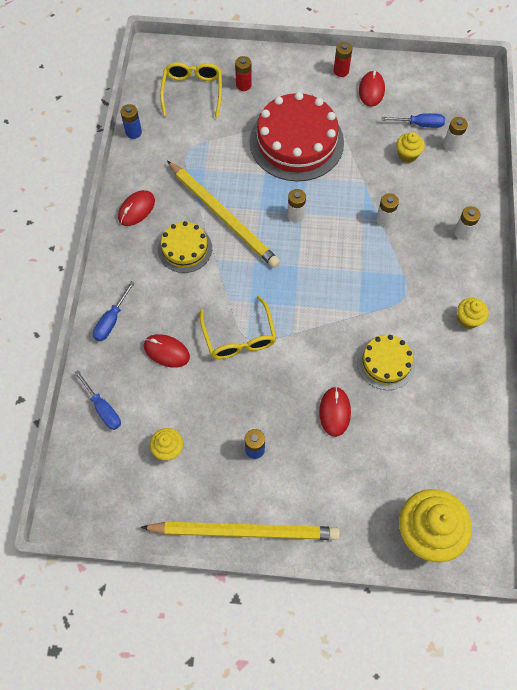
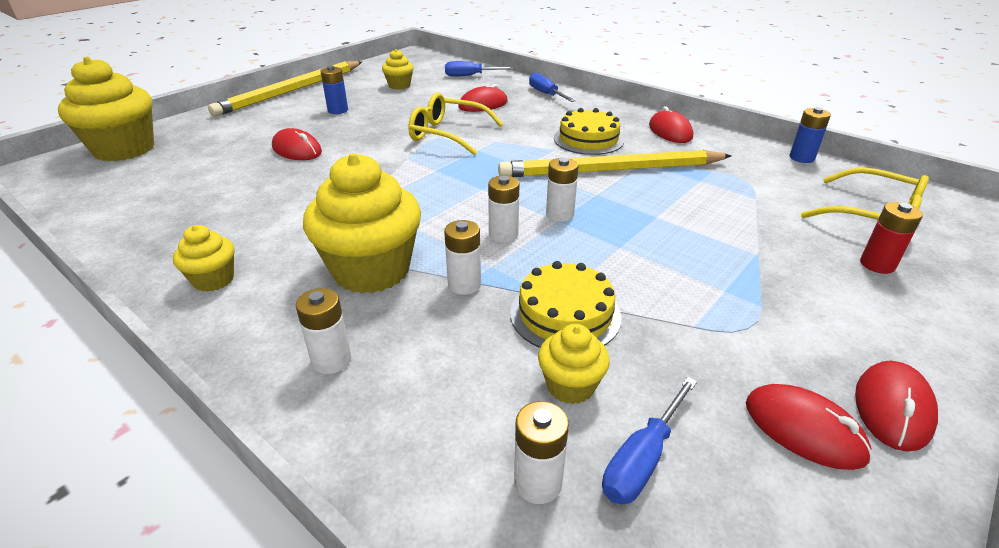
camera: 125 degrees right, 30 degrees down
red cake [250,92,344,182] -> none
red battery [334,42,352,77] -> red mouse [855,360,938,451]
yellow cake [357,335,415,390] -> yellow cake moved to [510,261,621,348]
none -> yellow cupcake [303,153,421,294]
none -> white battery [488,176,520,243]

